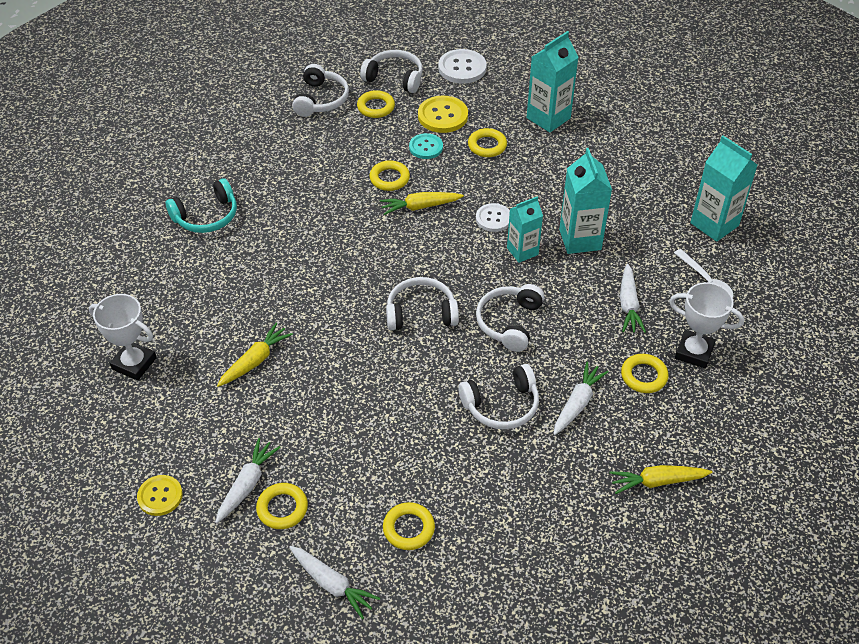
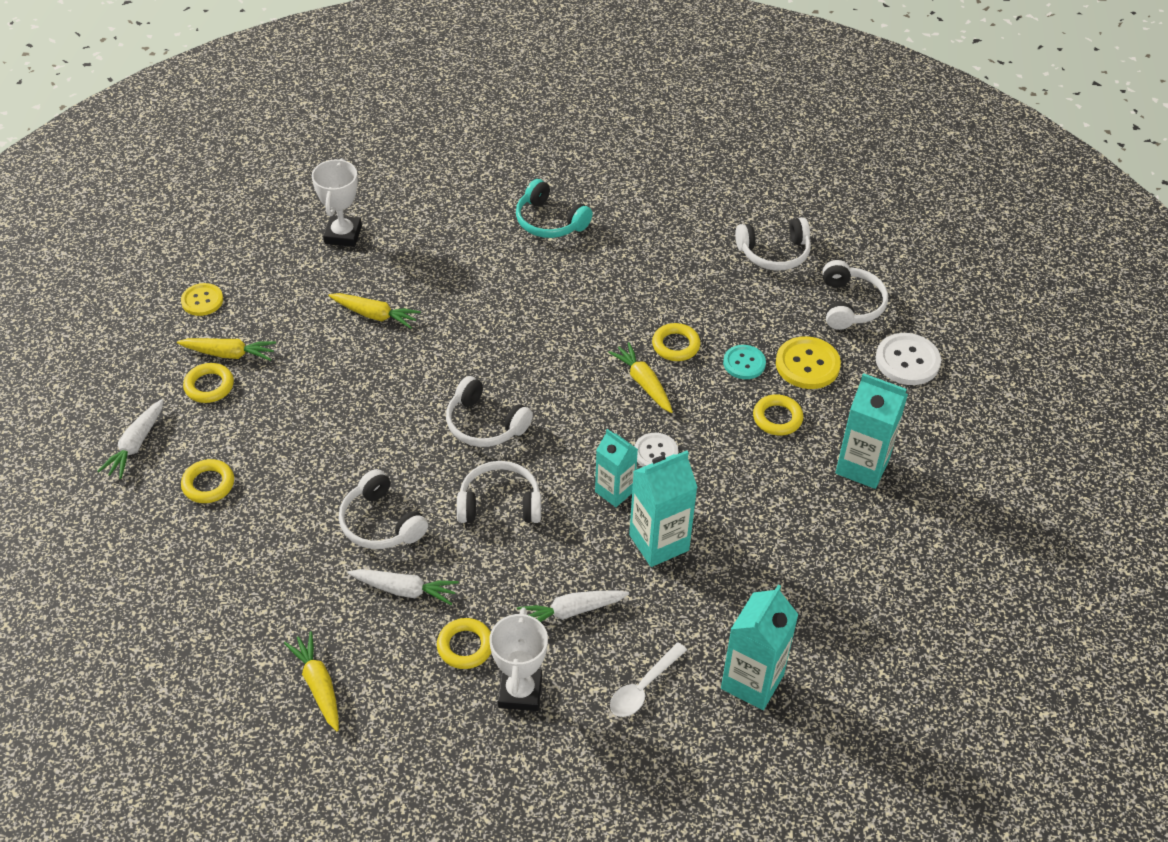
camera: 70 degrees right, 0 degrees up
white carrot [215,438,281,523] -> yellow carrot [177,338,276,361]
yellow ring [357,90,395,118] -> none
white headphones [386,277,459,330] -> white headphones turned 150 degrees clockwise [446,376,533,447]

